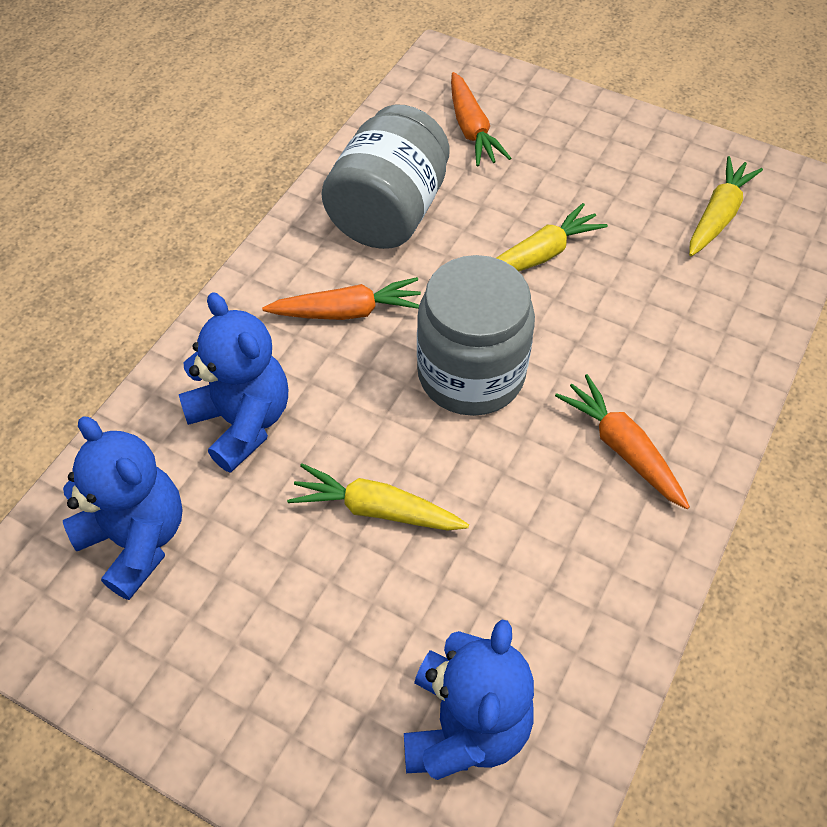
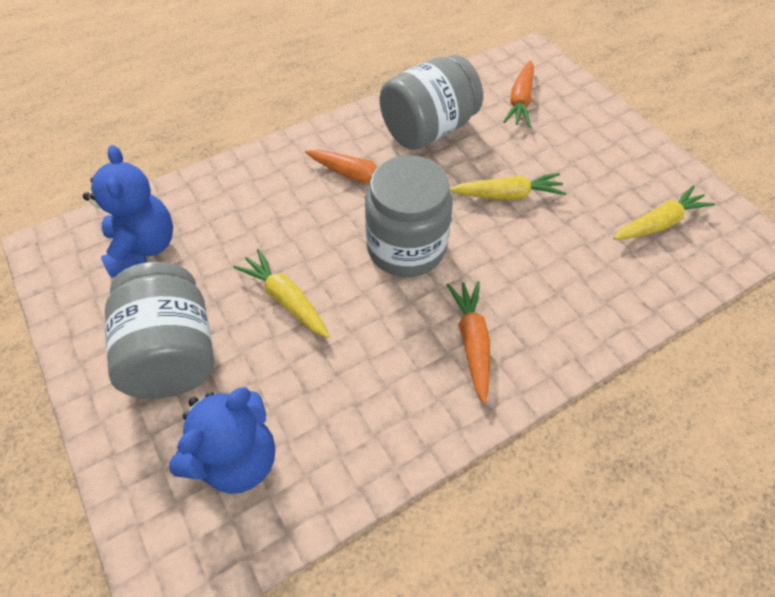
camera: 30 degrees right, 0 degrees up
blue teddy bear [179,292,288,473] -> none
none -> grey jar [105,262,214,399]

